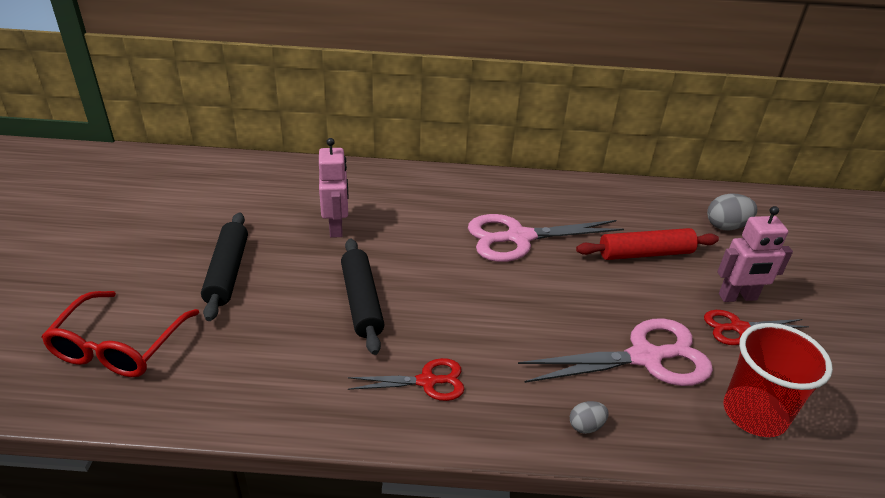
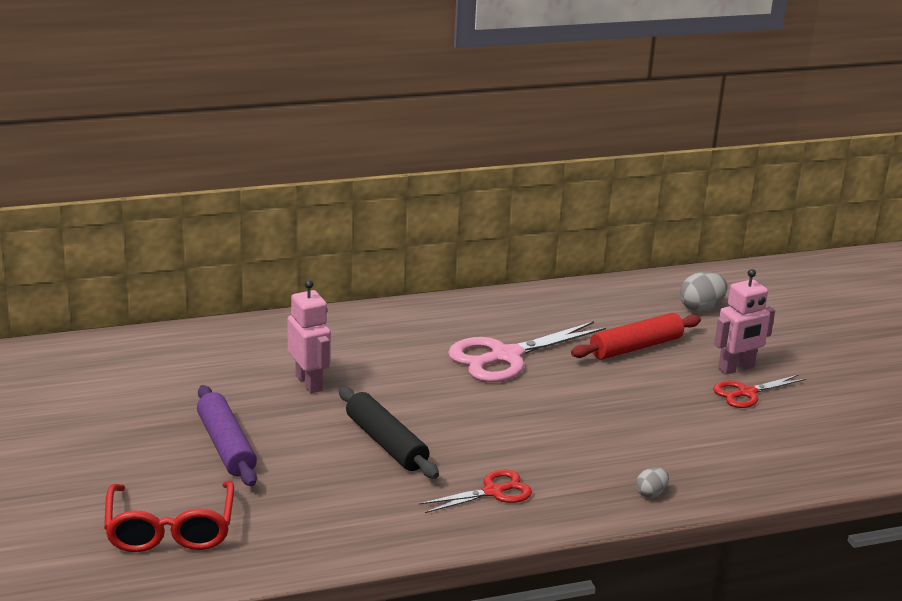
camera: 20 degrees left, 10 degrees down
black rolling pin [201,213,248,321] -> purple rolling pin [197,385,257,486]
pink scissors [518,318,713,386] -> none
red cup [723,323,833,437] -> none

